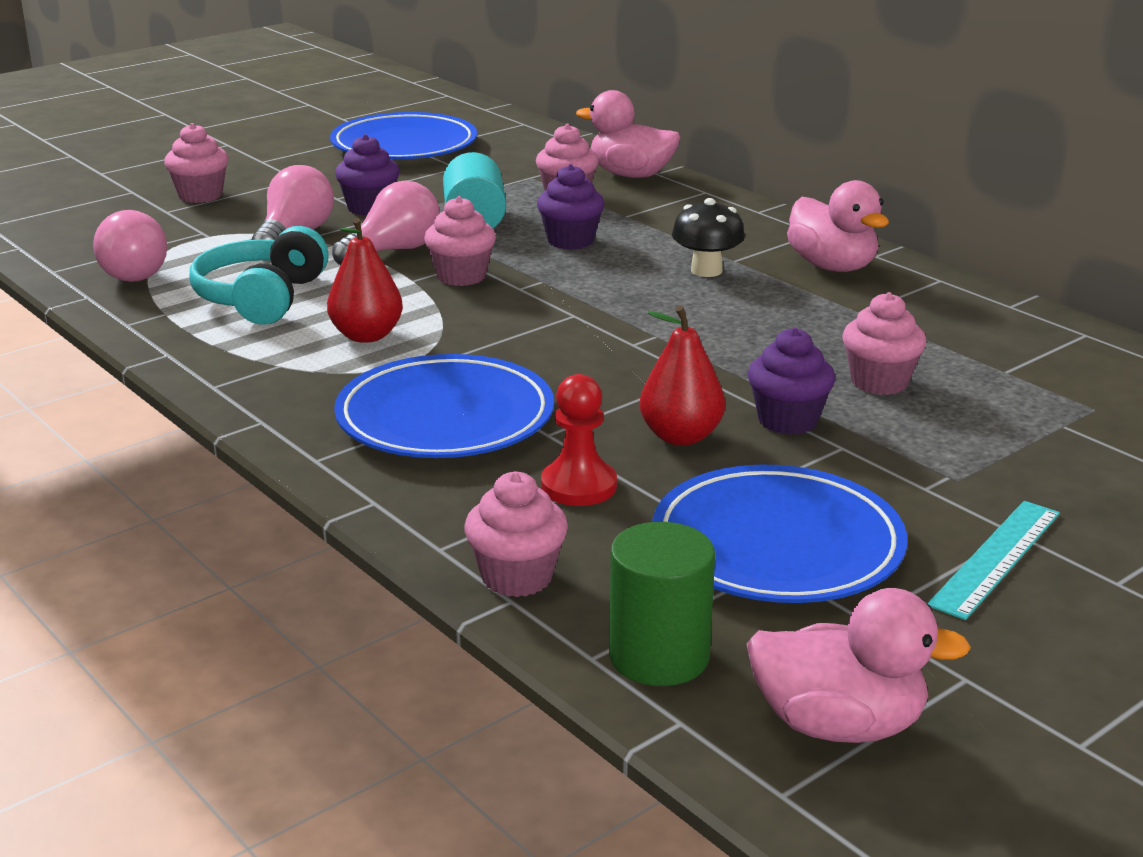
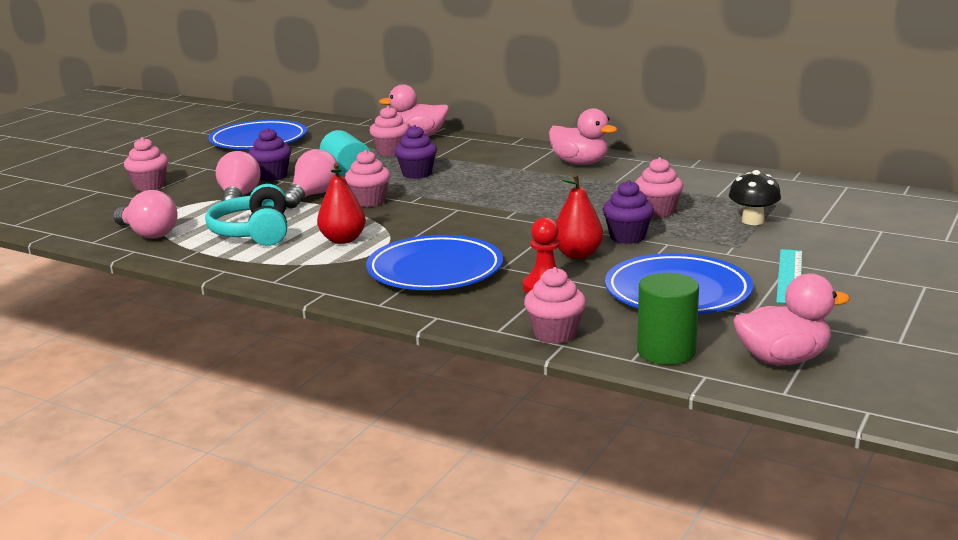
camera: 20 degrees left, 5 degrees down
black mushroom [672,198,745,277] -> black mushroom moved to [729,170,781,225]

